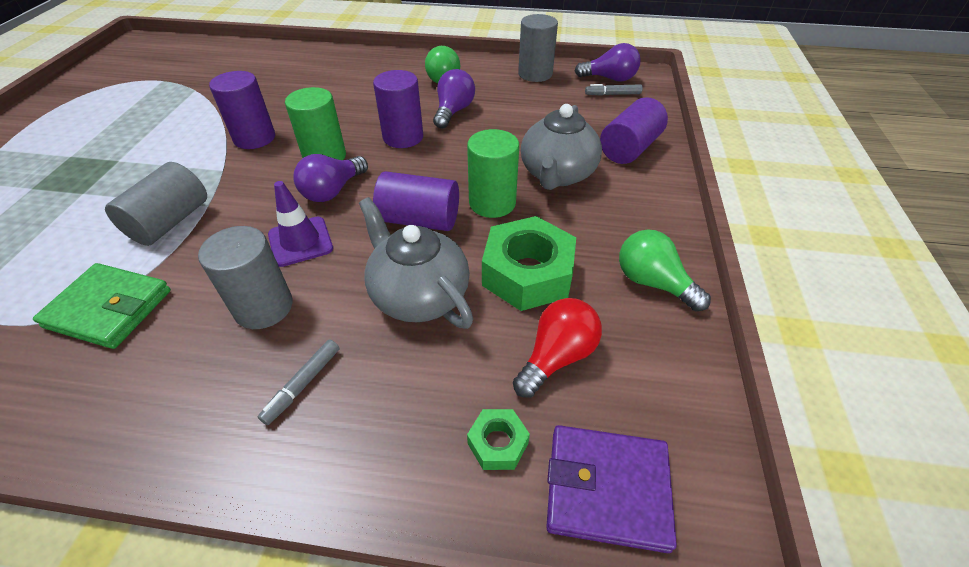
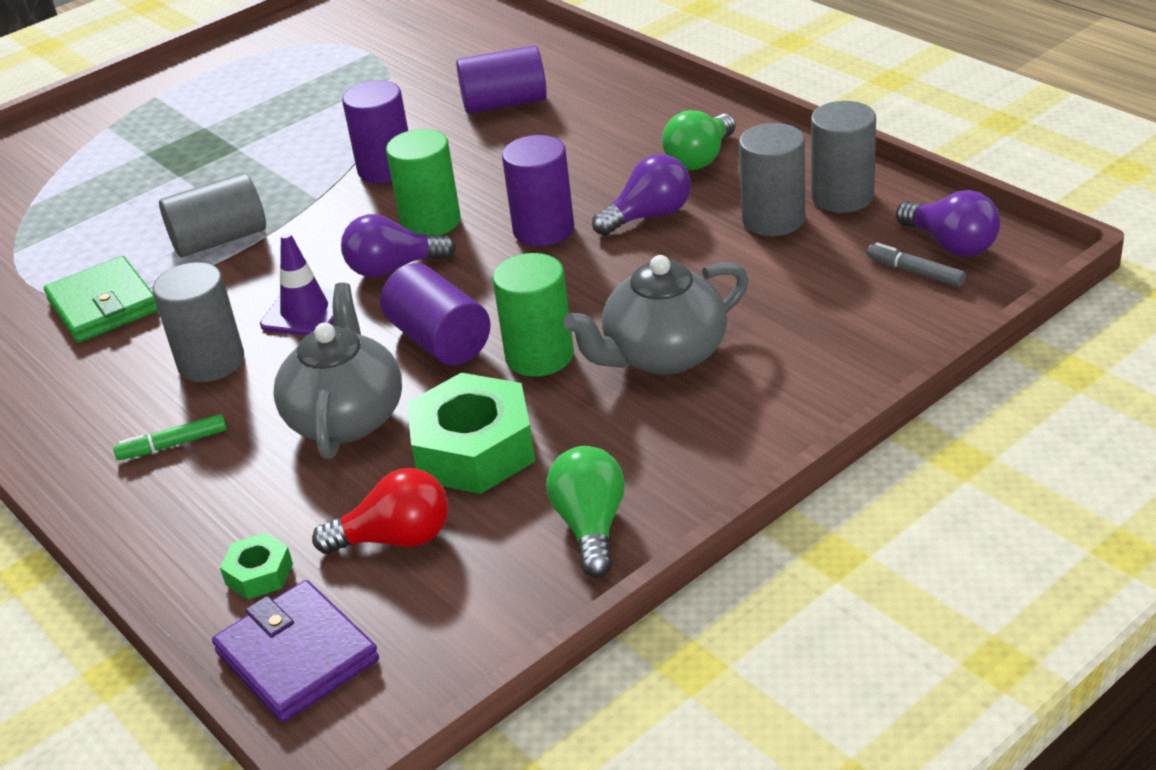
camera: 45 degrees right, 10 degrees down
grey marker [258,340,339,425] -> green marker [113,414,227,460]
purple cylinder [600,97,668,164] -> purple cylinder moved to [456,45,547,114]
none -> grey cylinder [739,123,805,236]

